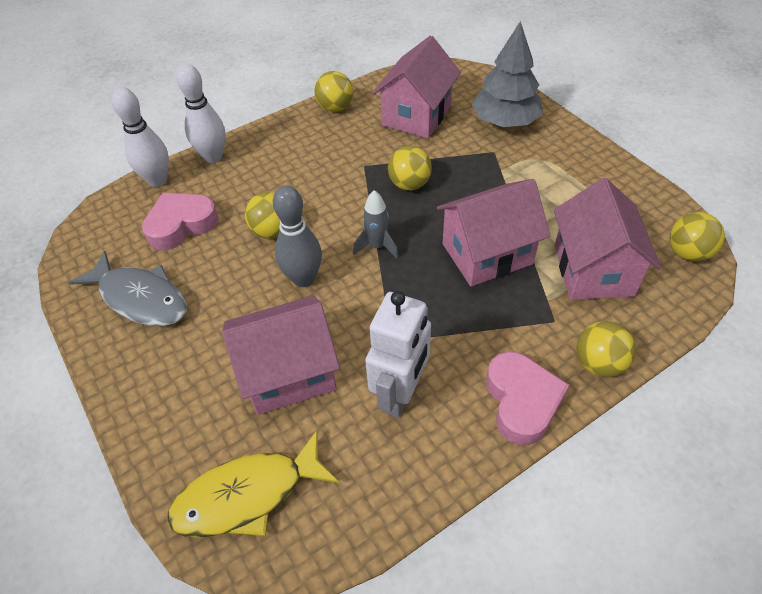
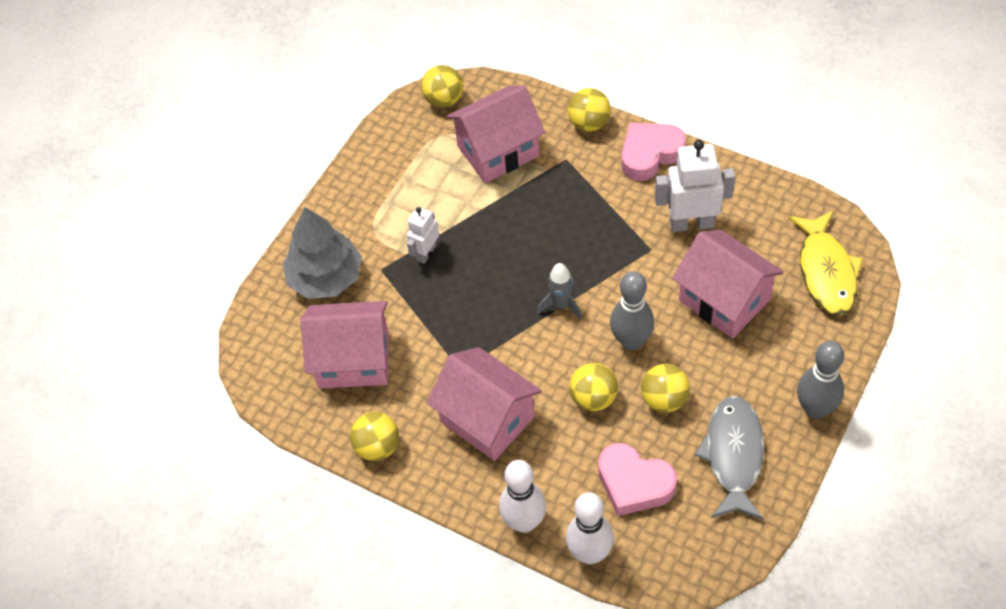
camera: 115 degrees left, 5 degrees up
yellow fish [167,430,339,538] -> yellow fish turned 45 degrees clockwise [788,211,863,316]
yellow ball [388,146,432,190] -> yellow ball moved to [641,364,690,413]
pink house [437,179,550,287] -> pink house moved to [427,347,542,461]
none -> white robot [407,207,439,264]
none -> grey bowling pin [797,341,844,419]

